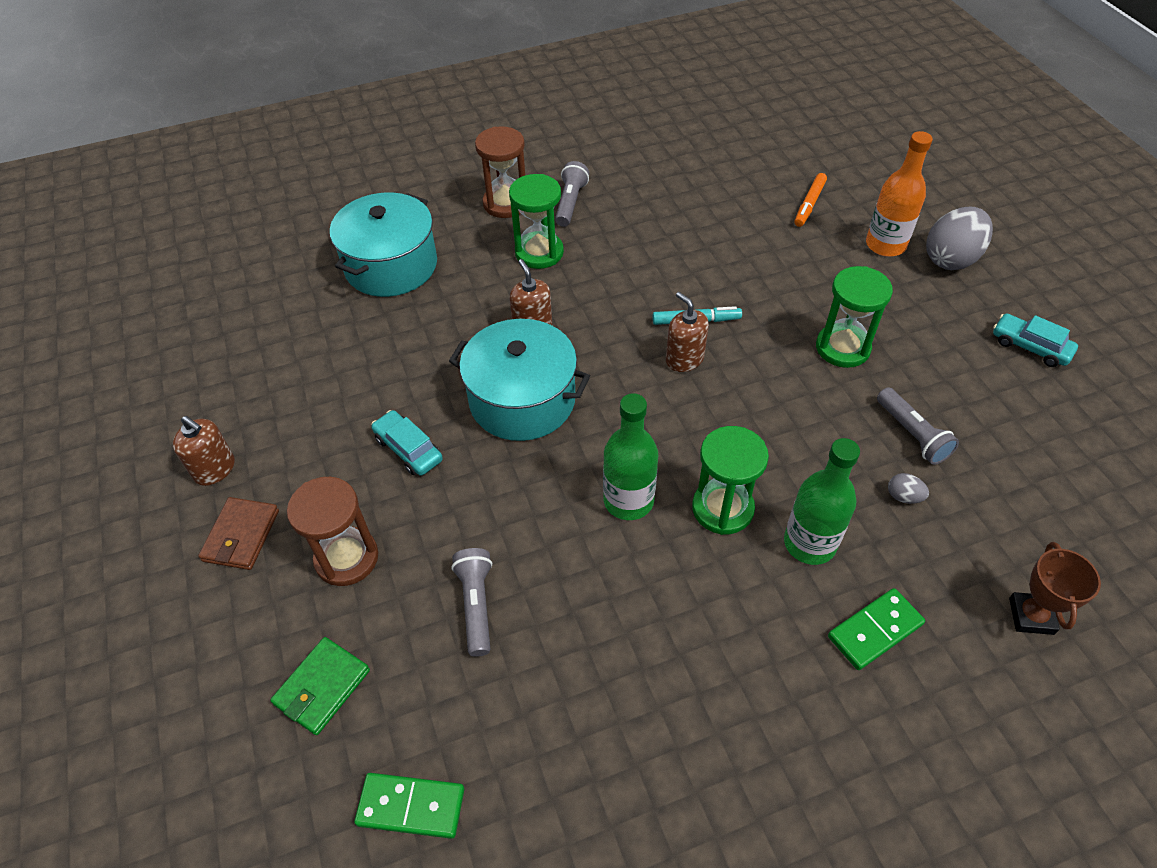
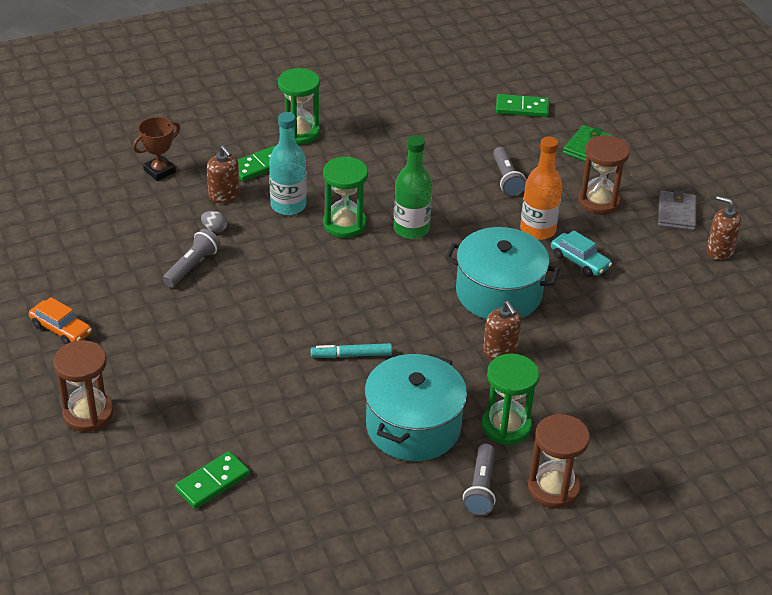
camera: 175 degrees right, 10 degrees down
brown wallet [198,497,279,570] -> grey wallet [658,190,697,231]
turquoise pot [330,192,437,297] -> turquoise pot moved to [365,353,467,461]
brown soap dispenser [666,292,709,372] -> brown soap dispenser moved to [207,145,240,203]
green bottle [784,438,860,565] -> turquoise bottle [269,112,307,215]
orange marker [794,173,827,227] -> green domino [175,451,250,509]
green hourglass [816,266,893,368] -> green hourglass moved to [278,68,320,145]
orange bottle [866,131,933,257] -> orange bottle moved to [520,136,563,240]
grey flashlight [877,387,959,465] -> grey flashlight turned 60 degrees clockwise [163,229,220,287]
grey egg [926,207,993,270] -> brown hourglass [53,340,114,432]
turquoise car [993,314,1078,367] -> orange car [29,297,92,344]
brown trophy [1009,542,1101,635] -> brown trophy turned 45 degrees clockwise [133,117,180,181]

